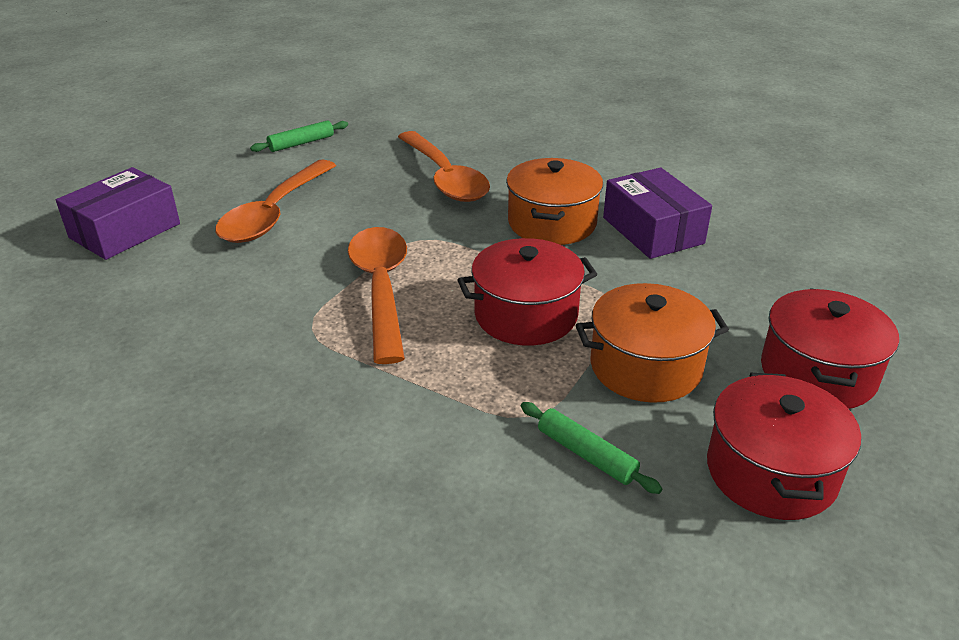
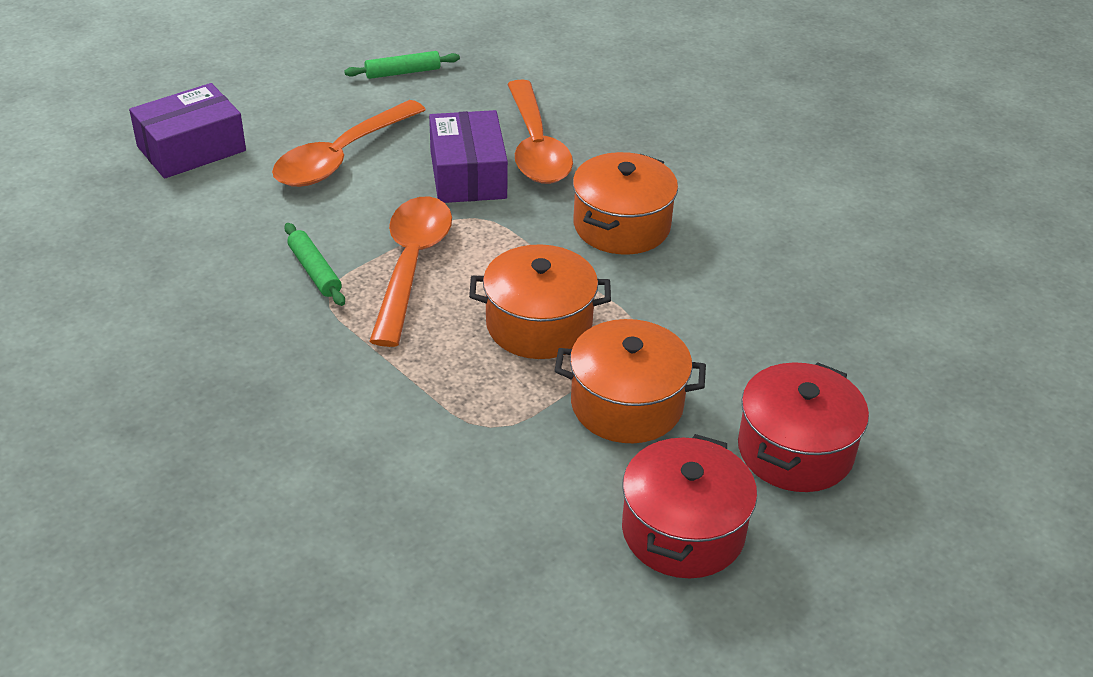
camera: 15 degrees right, 5 degrees up
red pot [458,238,597,346] -> orange pot [469,244,611,359]
green rolling pin [521,402,662,494] -> green rolling pin moved to [285,223,345,306]
purple box [603,167,712,259] -> purple box moved to [429,110,508,203]

